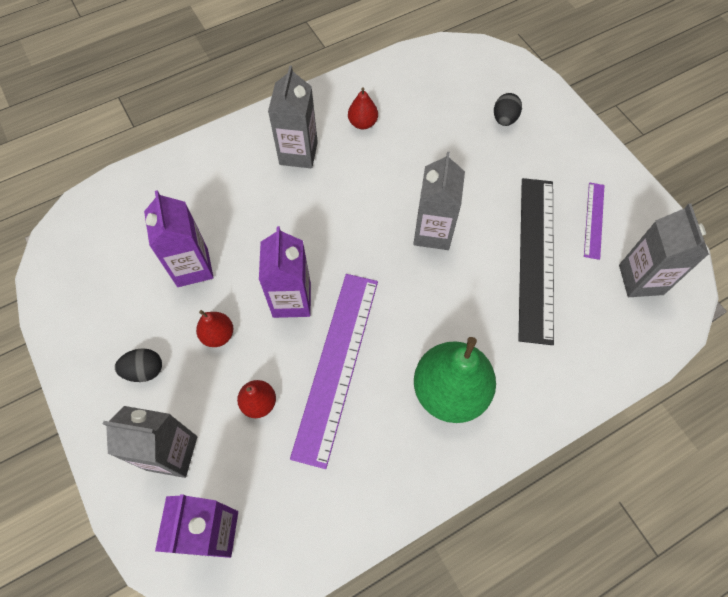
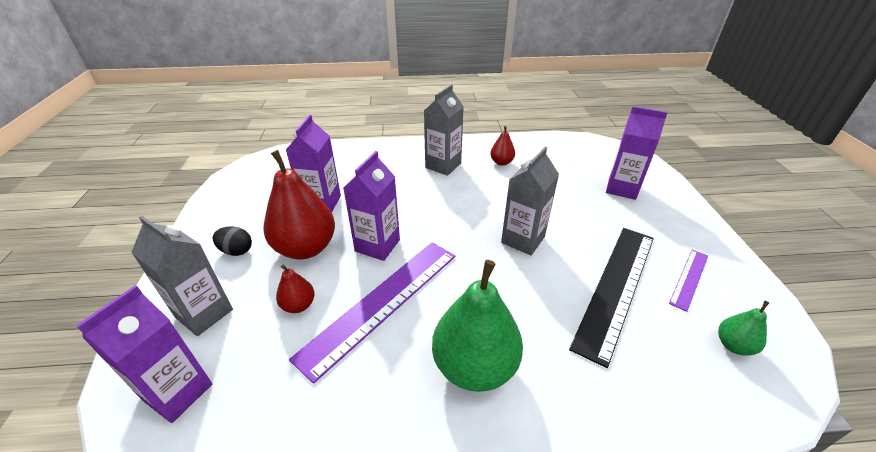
camera: 25 degrees right, 25 degrees down
red pear [196,310,233,347] -> red pear [263,150,335,260], size x2.10
black egg [494,93,522,126] -> purple carton [606,106,668,200]
grey carton [619,204,709,297] -> green pear [718,301,769,356]

